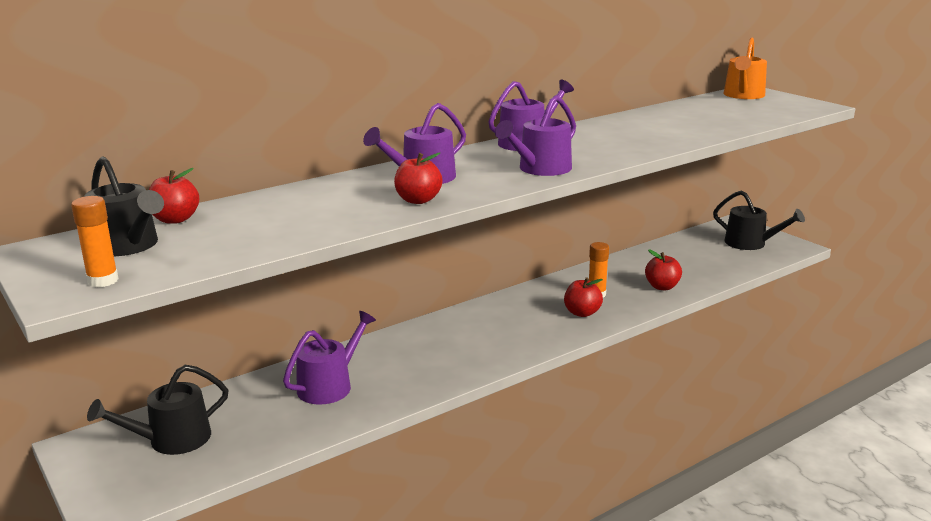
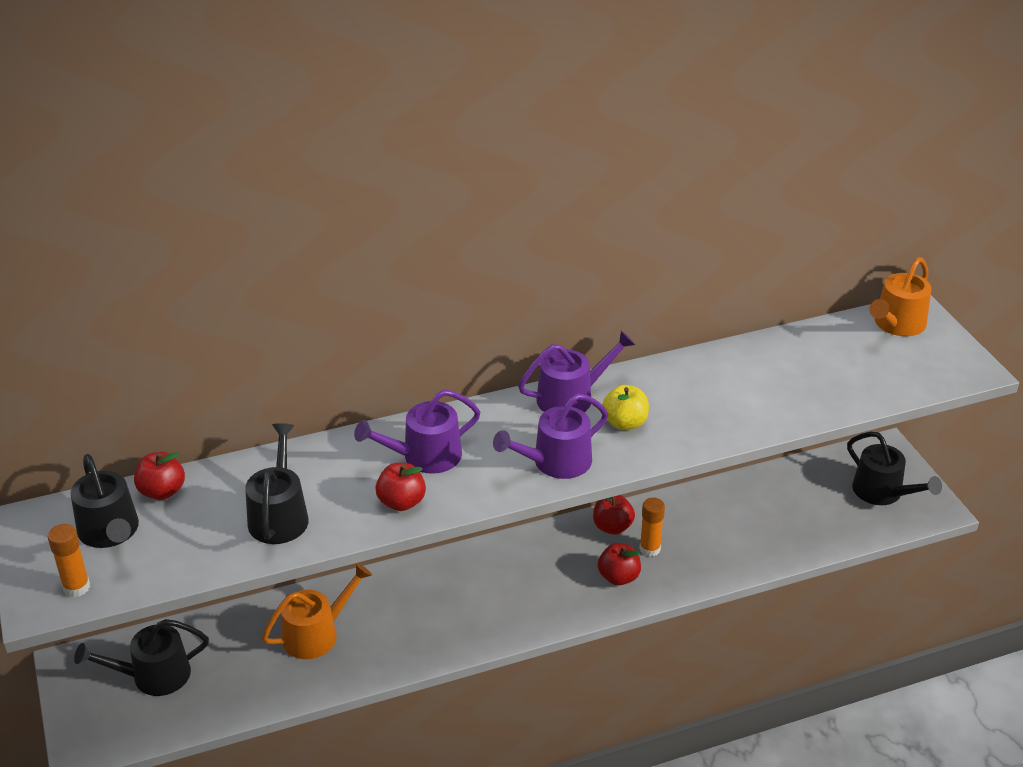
camera: 15 degrees right, 15 degrees up
purple watering can [283,311,376,405] -> orange watering can [262,563,372,659]
red apple [645,249,682,290] -> red apple moved to [593,495,635,535]
none -> black watering can [245,423,309,544]
none -> yellow apple [602,385,649,430]

